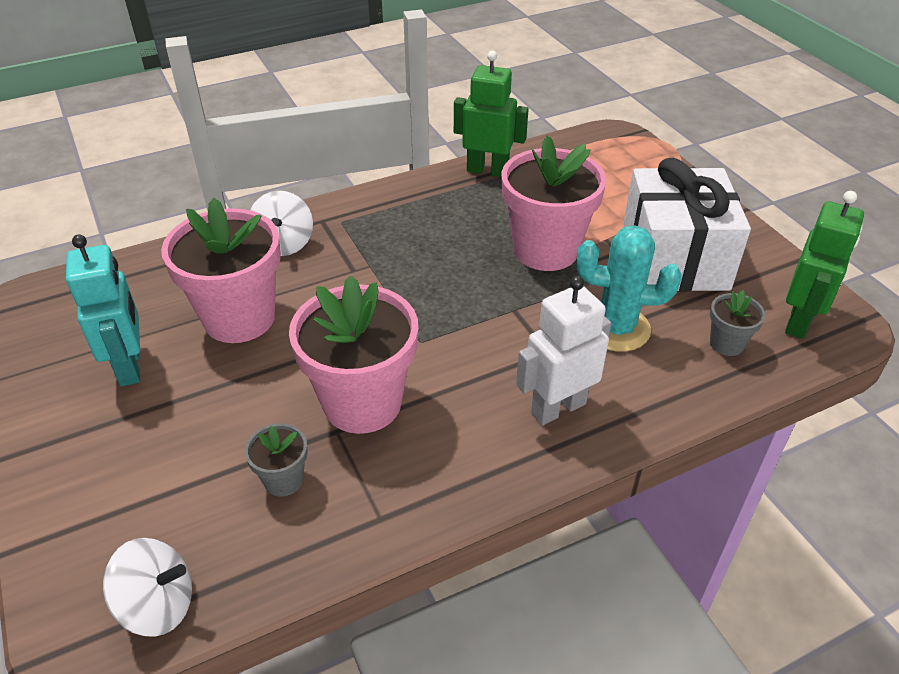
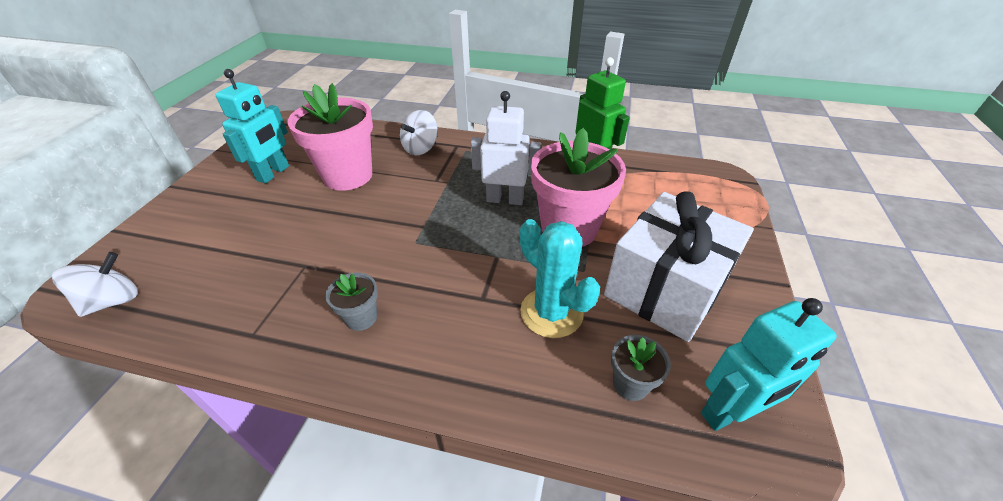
camera: 40 degrees right, 0 degrees up
white spinning top [103,538,192,637] -> white spinning top turned 90 degrees counterclockwise [52,252,138,317]
grey flower pot [245,423,308,497] -> grey flower pot moved to [325,273,378,331]
pink flower pot [289,276,418,434] -> none
white robot [516,276,611,425] -> white robot moved to [471,91,541,205]
green robot [785,191,864,339] -> turquoise robot [701,298,837,431]

